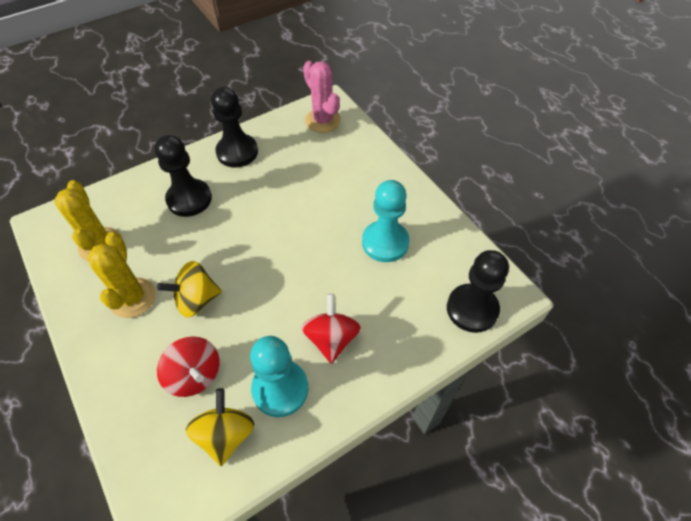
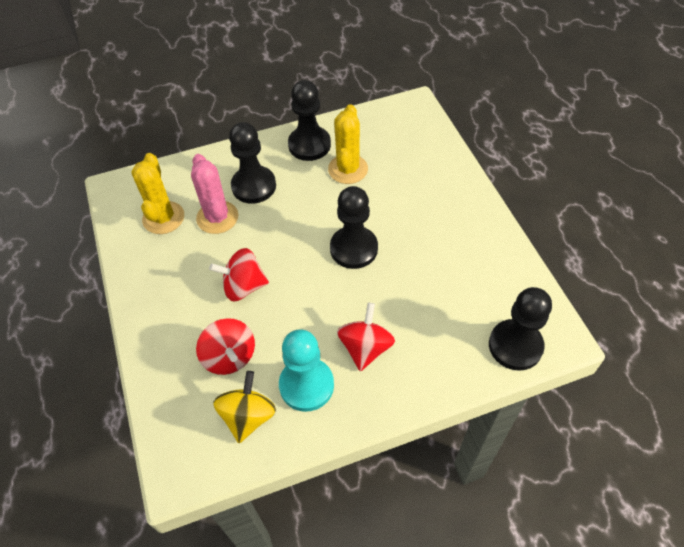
camera: 15 degrees right, 0 degrees up
yellow cactus [88,232,156,318] -> yellow cactus moved to [328,104,368,184]
yellow spinning top [157,261,222,317] -> red spinning top [209,248,269,301]
pink cactus [303,61,341,133] -> pink cactus moved to [191,154,238,234]
turquoise pawn [362,180,410,262] -> none
none -> black pawn [330,186,378,269]

